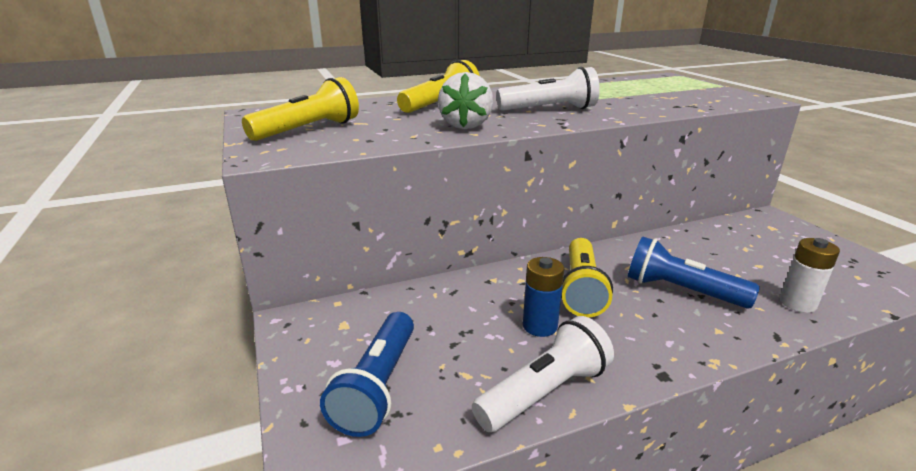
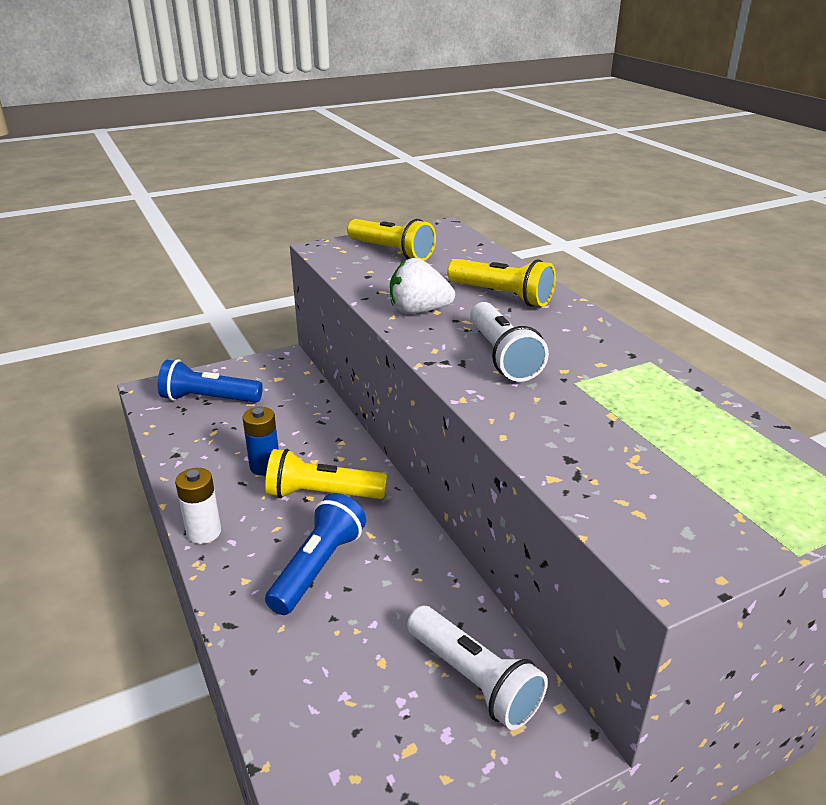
camera: 85 degrees right, 5 degrees up
white flashlight [472,316,614,432] -> white flashlight moved to [407,606,548,730]
white battery [780,238,840,313] -> white battery moved to [175,468,221,544]

